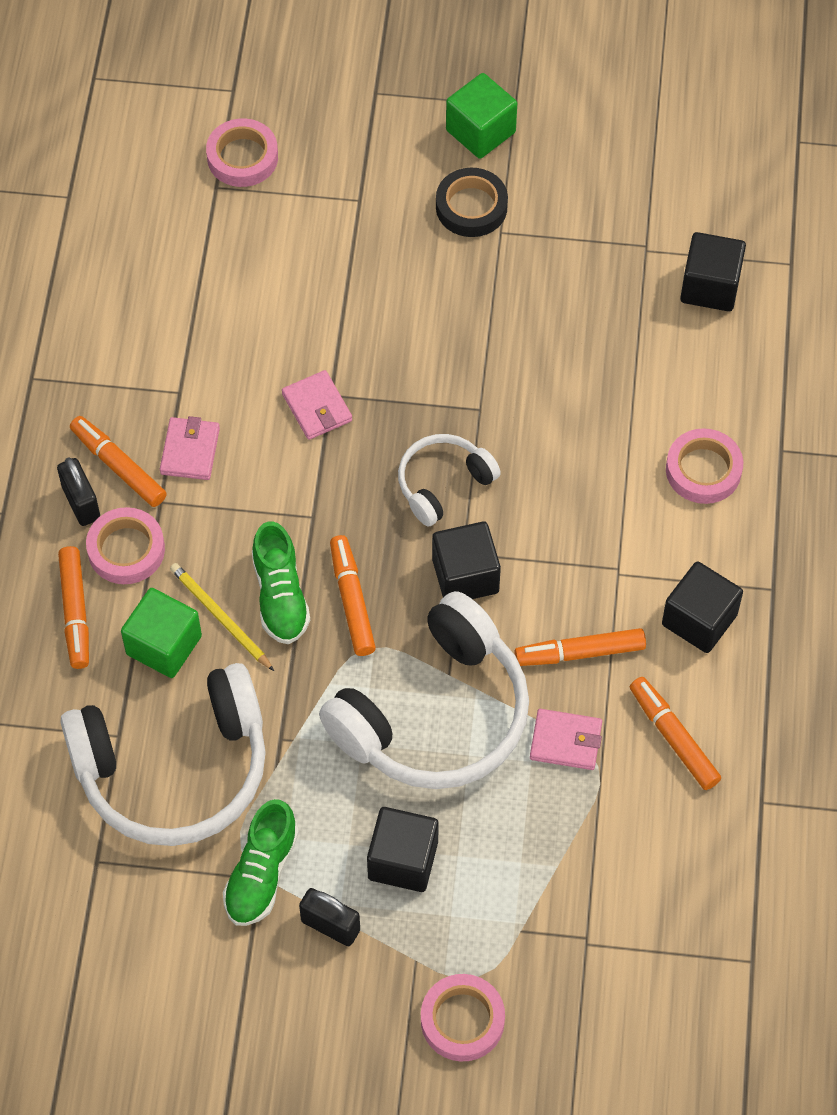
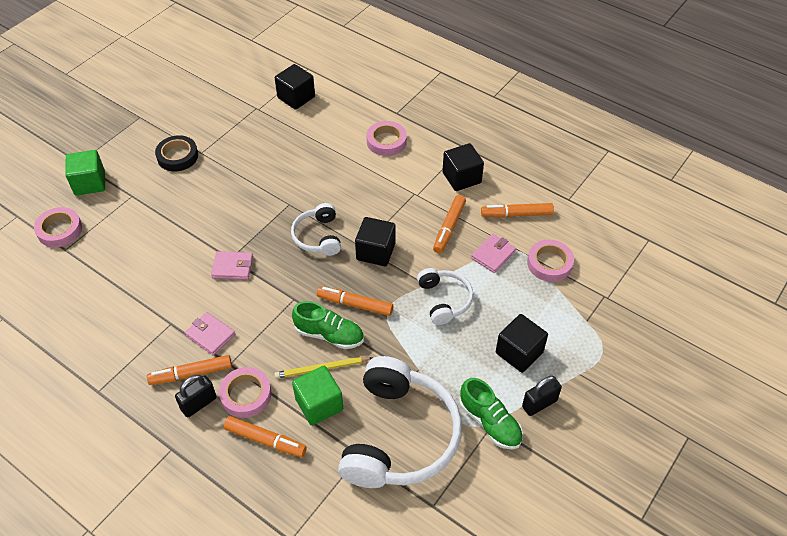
camera: 60 degrees left, 10 degrees down
black padlock [57,457,100,526] -> black padlock turned 45 degrees counterclockwise [175,375,217,417]
white headphones [319,591,529,789] -> white headphones [417,268,473,325], size x0.51
pink tape [421,974,505,1061] -> pink tape moved to [527,240,574,282]
green cube [446,73,517,159] -> green cube moved to [65,150,105,196]

